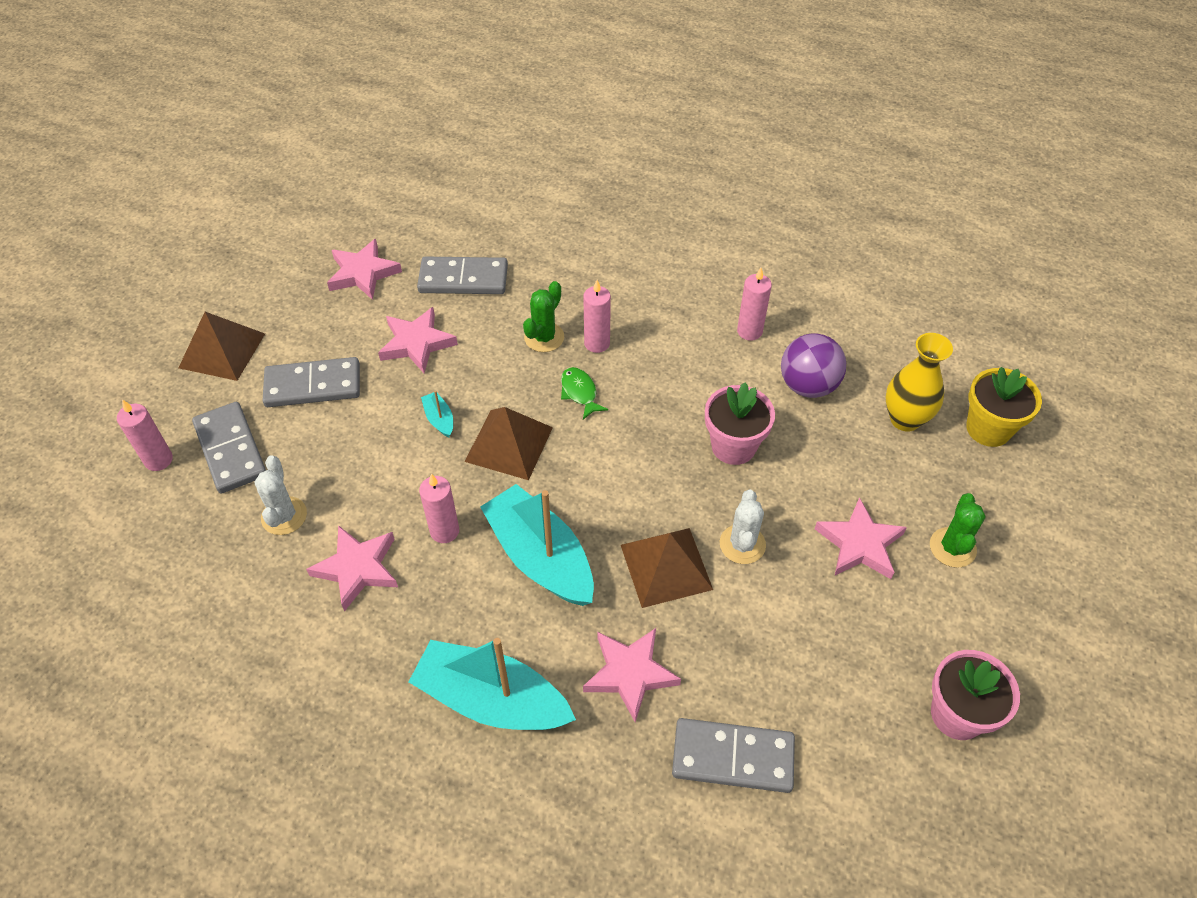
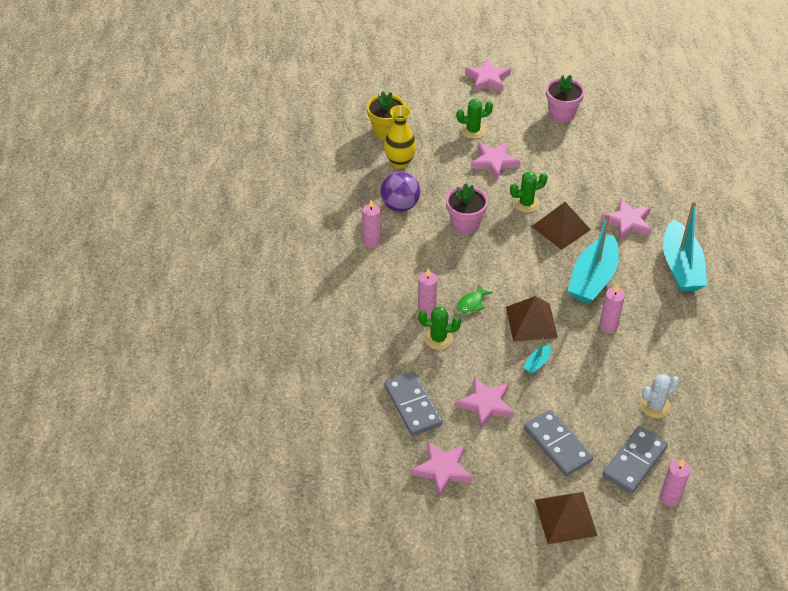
camera: 115 degrees left, 5 degrees down
pink star [306,525,398,612] -> pink star moved to [465,58,511,92]
grey domino [672,718,795,793] -> none
white cactus [720,490,766,564] -> green cactus [510,171,548,213]

